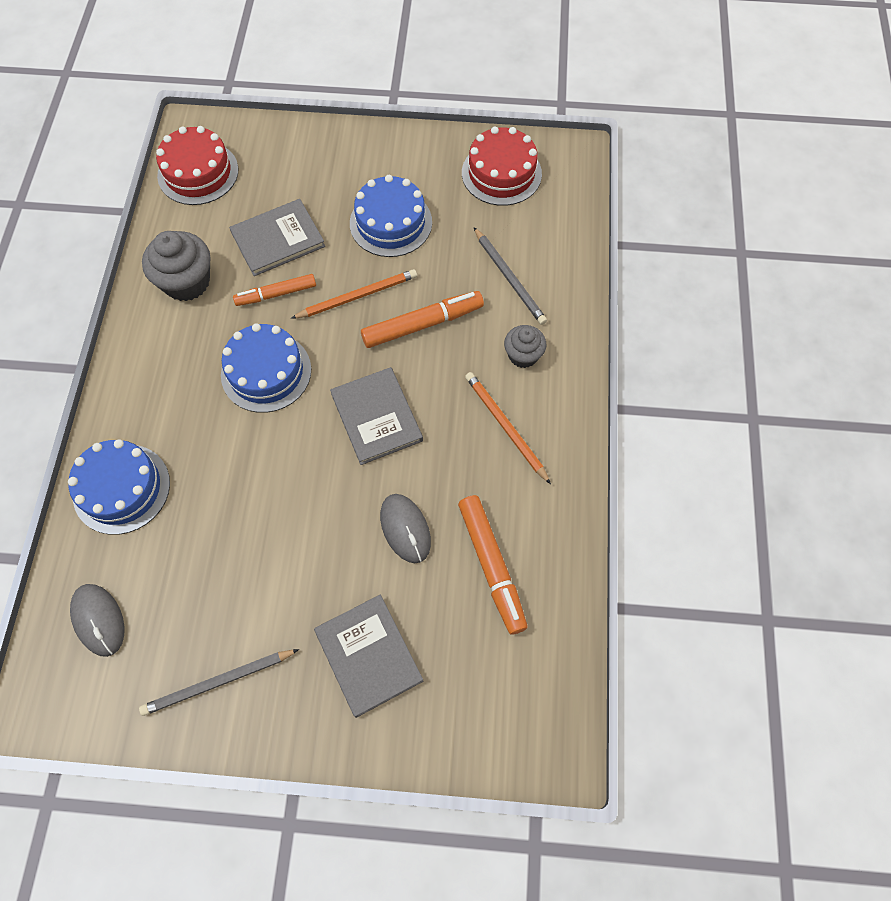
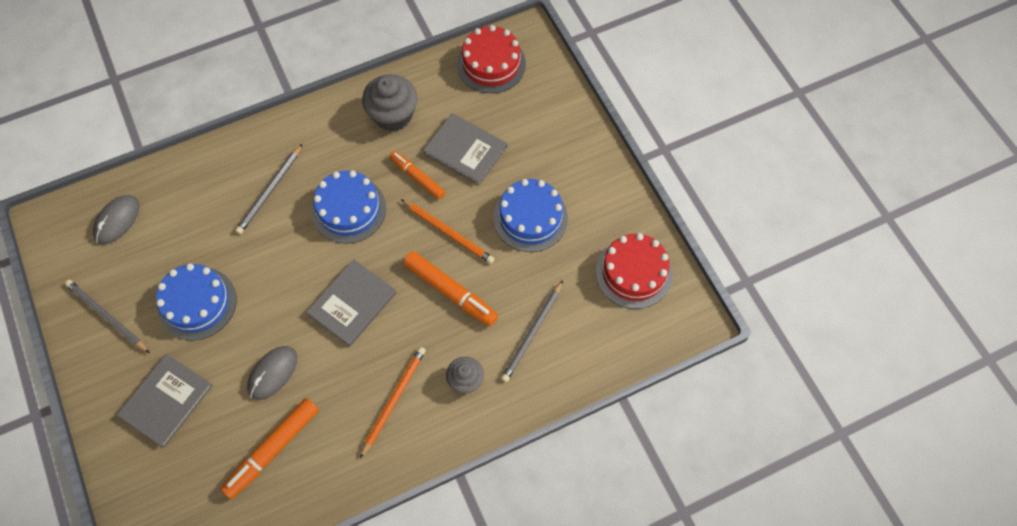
camera: 60 degrees right, 0 degrees up
blue cake [68,439,170,535] -> blue cake moved to [156,263,237,341]
none -> grey pencil [235,144,302,234]

